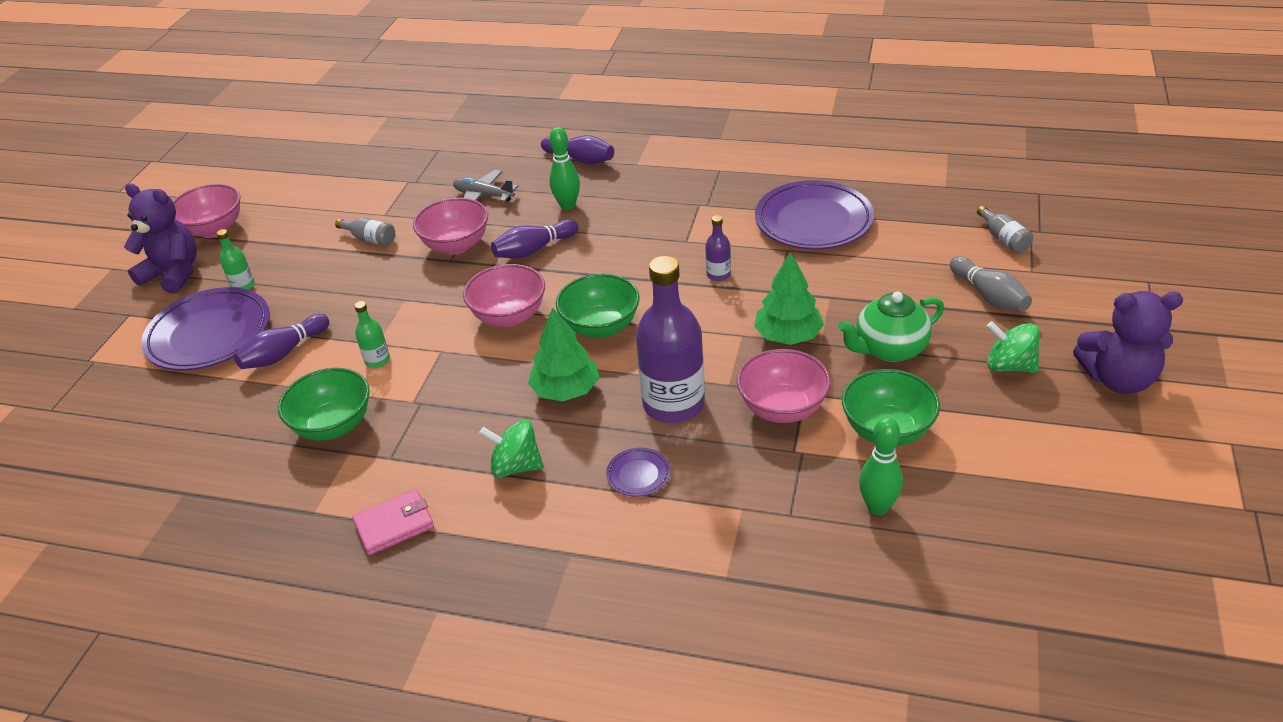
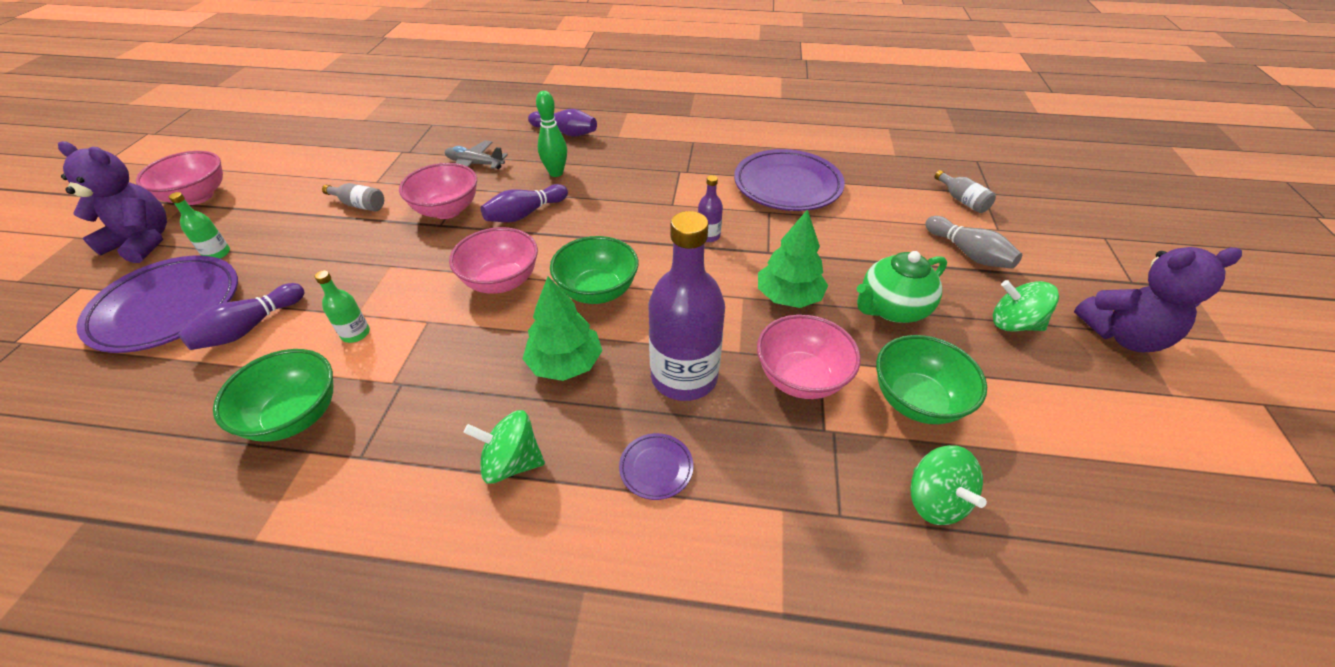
camera: 10 degrees left, 5 degrees up
pink wallet [352,489,434,555] -> none
green bowling pin [859,417,903,515] -> green spinning top [910,445,987,525]

